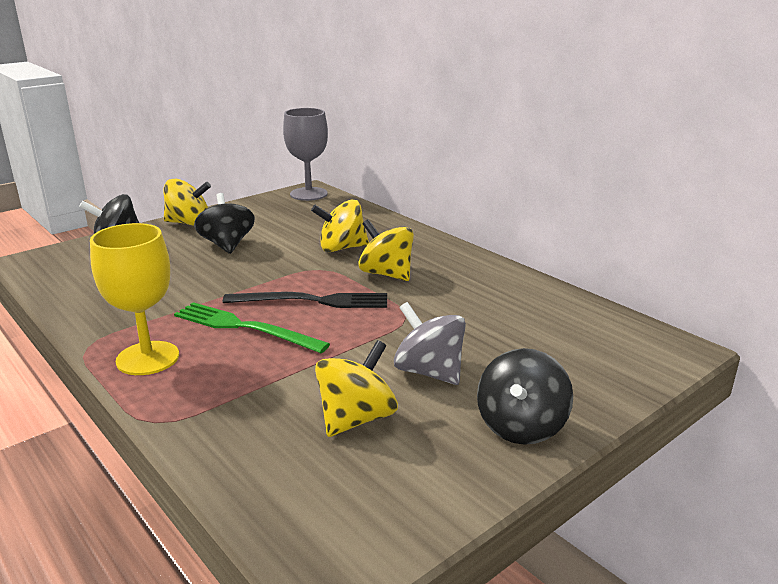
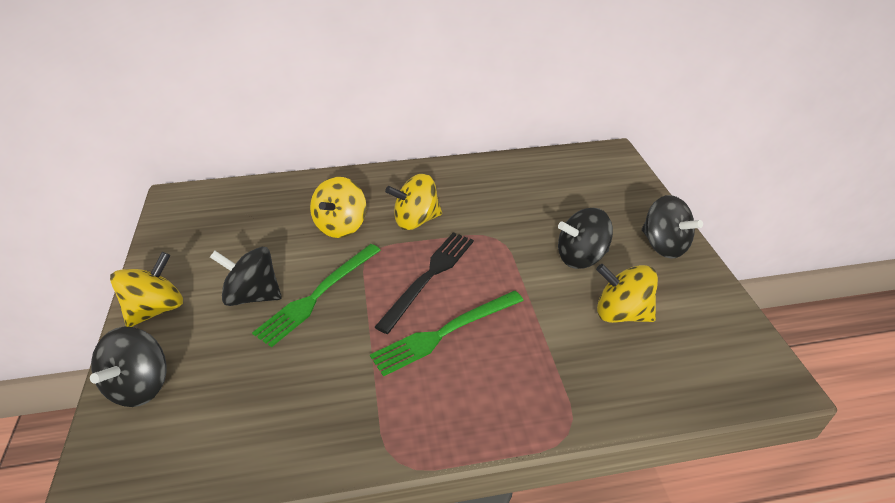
camera: 60 degrees left, 15 degrees up
yellow goblet [90,223,179,375] -> none
grey goblet [283,108,328,201] -> none
yellow spinning top [315,340,398,437] -> yellow spinning top turned 45 degrees counterclockwise [596,264,658,323]
grey spinning top [394,302,466,385] -> black spinning top [558,208,613,269]
none -> green fork [252,244,381,347]

